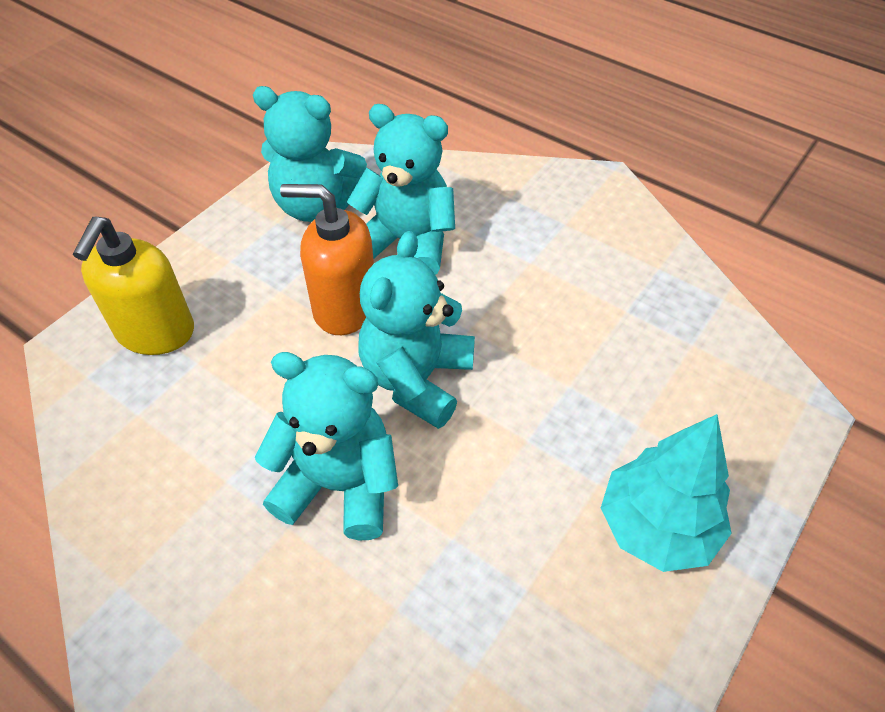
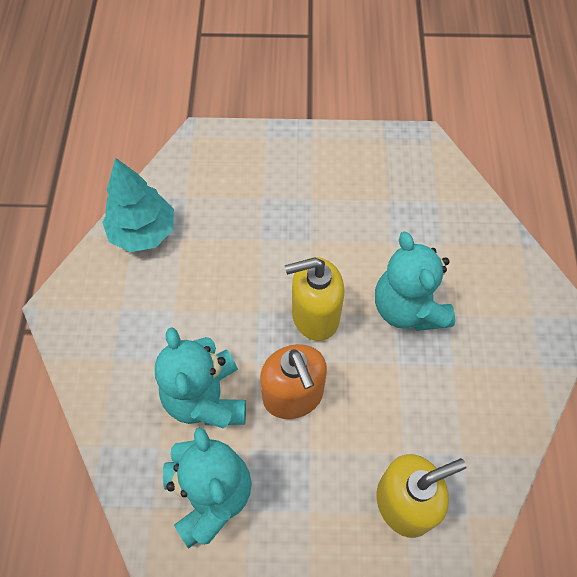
camera: 125 degrees left, 10 degrees up
turquoise teddy bear [358,231,475,429] -> yellow soap dispenser [285,257,344,341]
turquoise tree [601,414,732,572] -> turquoise tree moved to [102,158,174,252]

